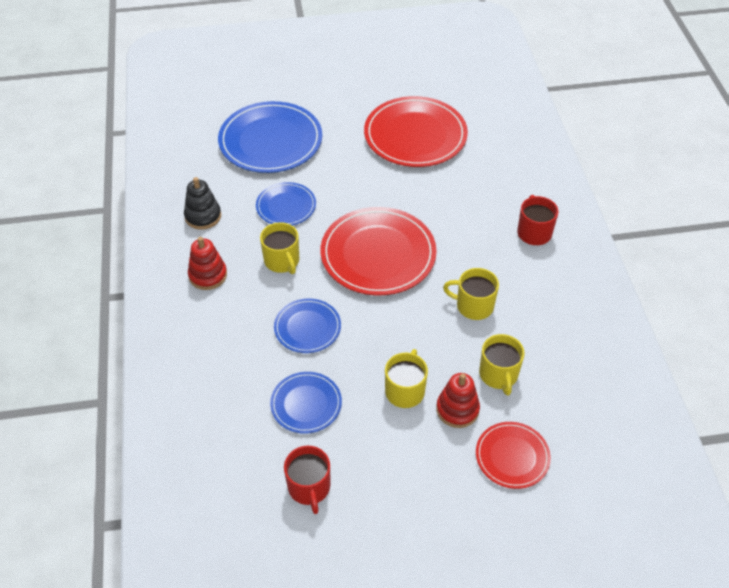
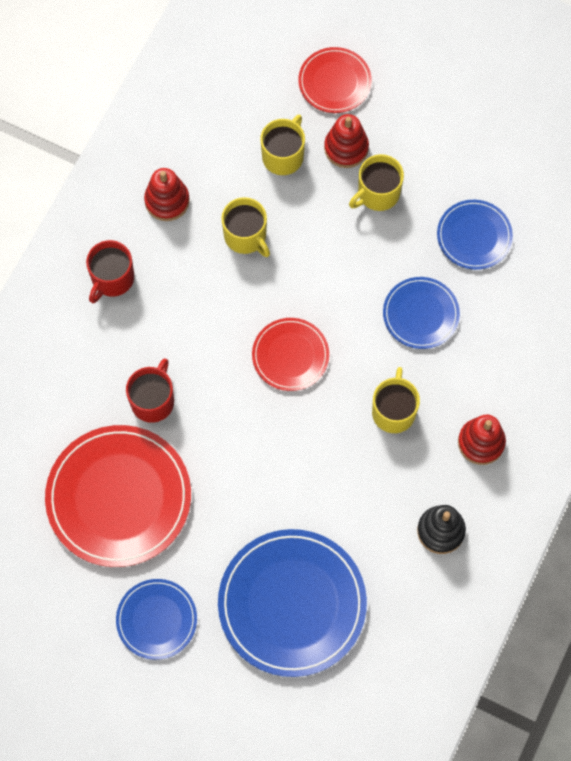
camera: 145 degrees left, 20 degrees up
blue plate [256,182,316,226] -> blue plate moved to [116,579,197,660]
red mug [284,446,330,514] -> red mug moved to [126,359,174,423]
red plate [320,207,437,295] -> red plate [252,318,329,391], size x0.55
none -> red stacking toy [144,168,190,221]

